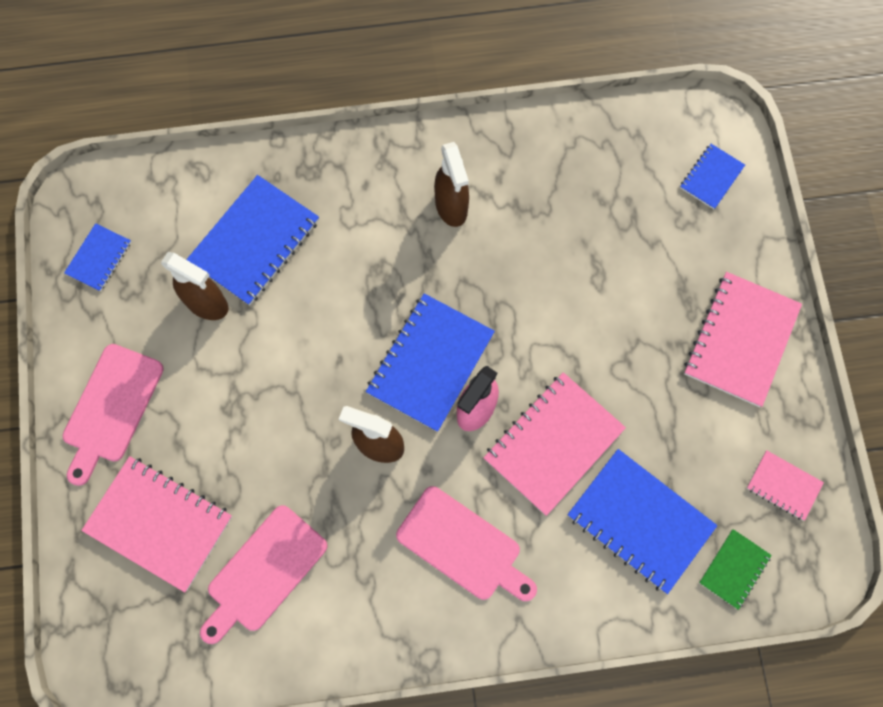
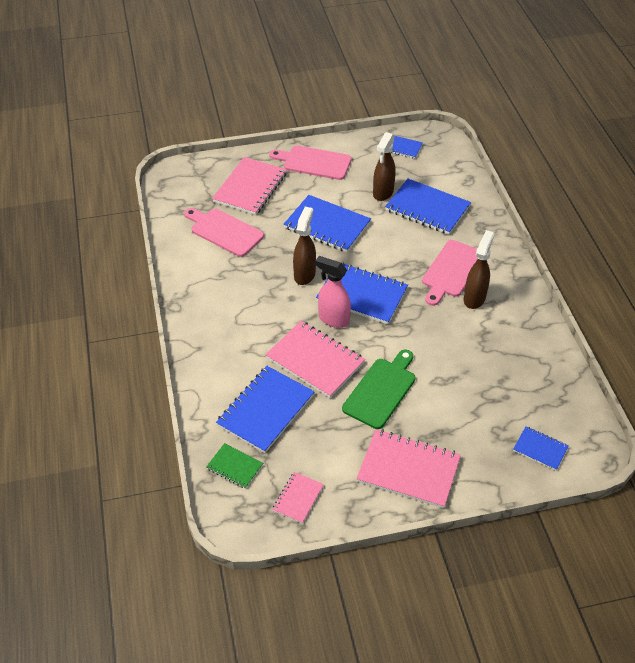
camera: 85 degrees right, 25 degrees down
pink cutting board [396,486,537,601] -> pink cutting board moved to [422,240,478,306]
brown spray bottle [434,142,469,227] -> brown spray bottle turned 135 degrees clockwise [464,230,495,309]
none -> blue notebook [284,195,371,252]
none -> green cutting board [342,350,415,429]

